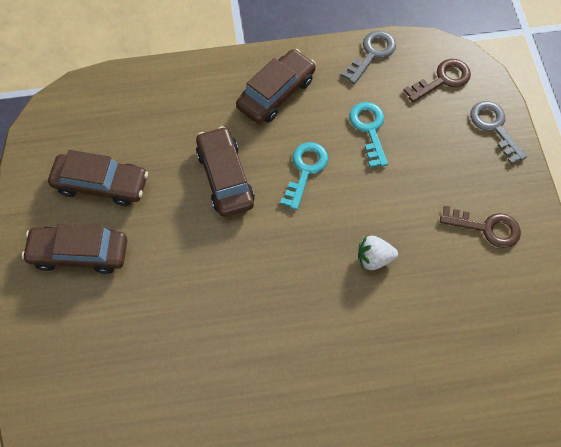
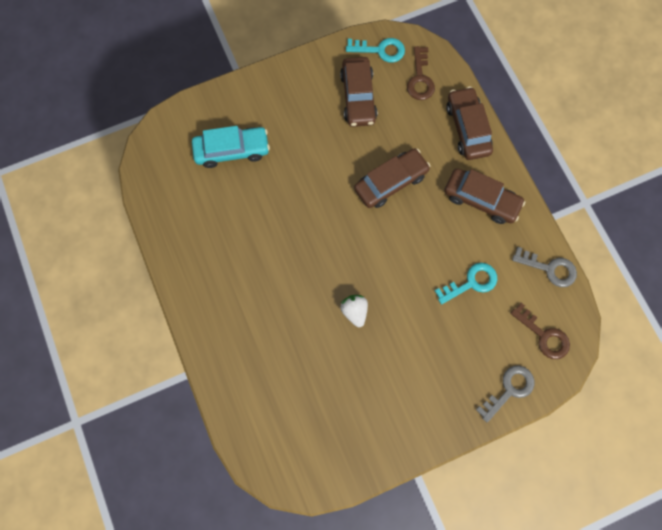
camera: 75 degrees right, 10 degrees up
brown car [22,224,127,274] -> brown car moved to [446,87,493,160]
turquoise key [280,142,328,210] -> turquoise key moved to [346,38,405,63]
brown key [440,206,521,248] -> brown key moved to [407,46,435,100]
none -> turquoise car [192,126,270,168]

